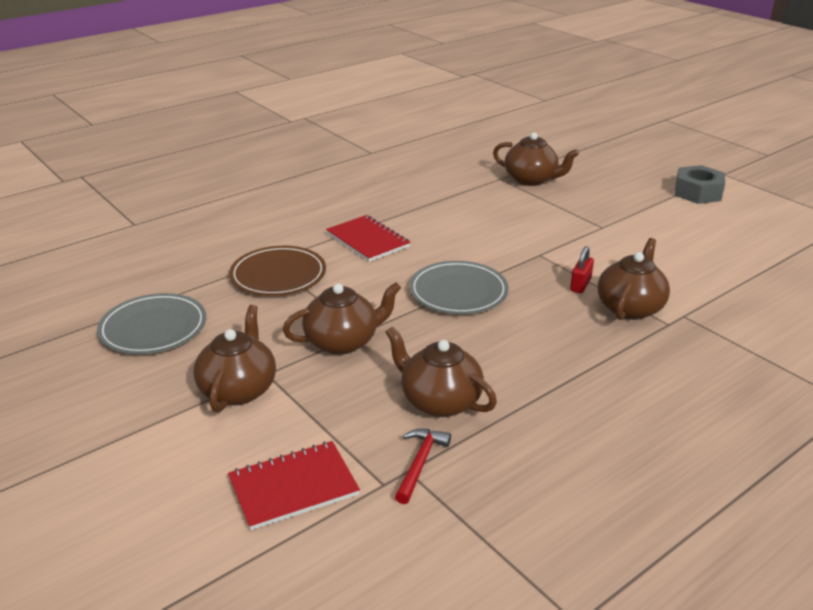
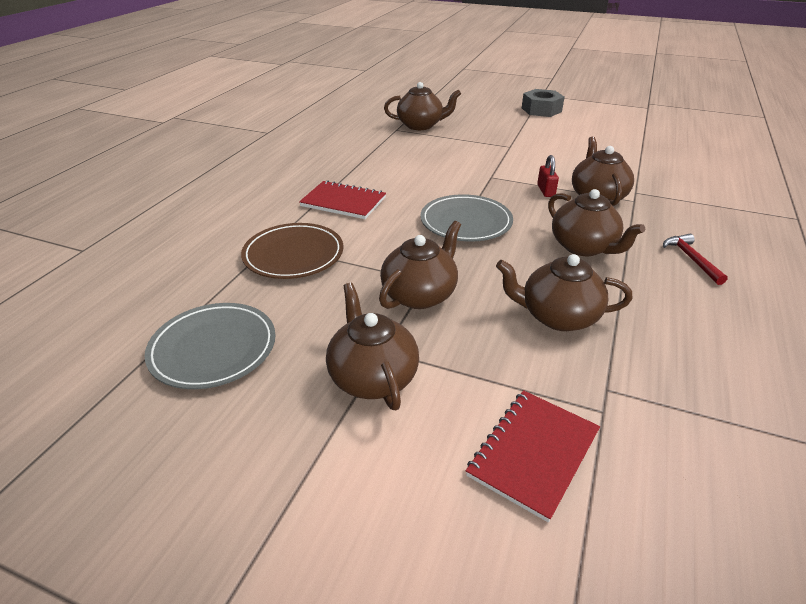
camera: 30 degrees left, 5 degrees up
red hammer [395,429,451,504] -> red hammer moved to [663,234,728,285]
none -> brown teapot [548,189,645,256]

